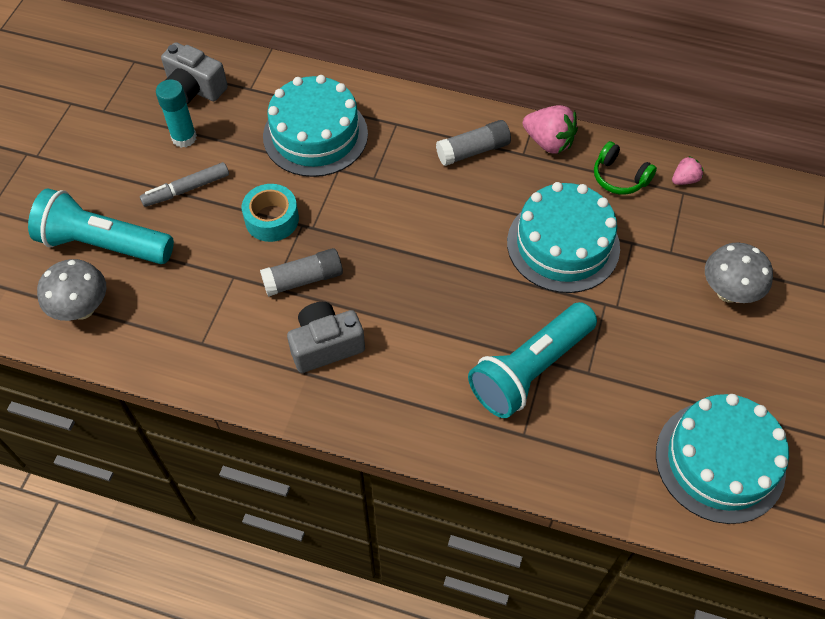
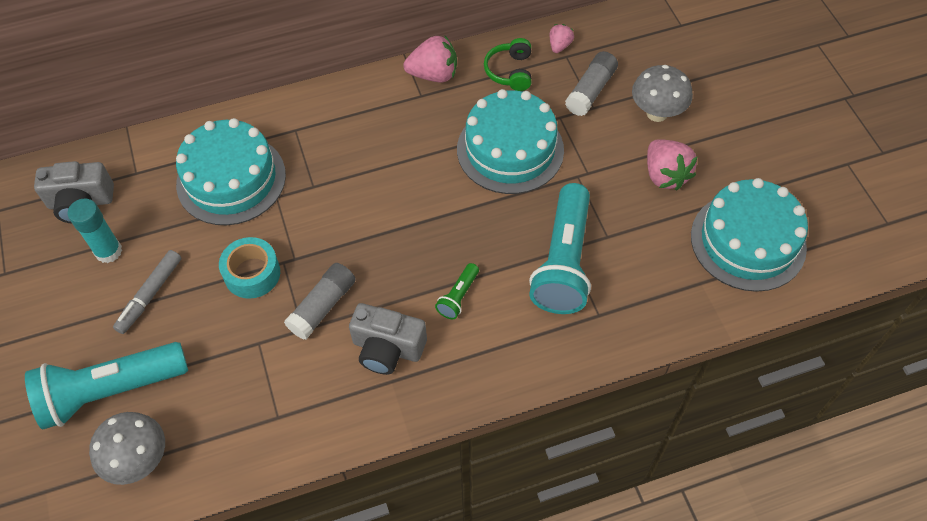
camera: 35 degrees left, 0 degrees up
grey camera [287,302,365,373] -> grey camera turned 105 degrees counterclockwise [349,303,427,375]
grey glue stick [436,120,511,166] -> grey glue stick moved to [565,51,618,116]
green headphones [594,141,657,195] -> green headphones turned 90 degrees clockwise [484,38,531,91]
none -> green flashlight [435,263,479,319]
none -> pink strawberry [647,139,698,190]

